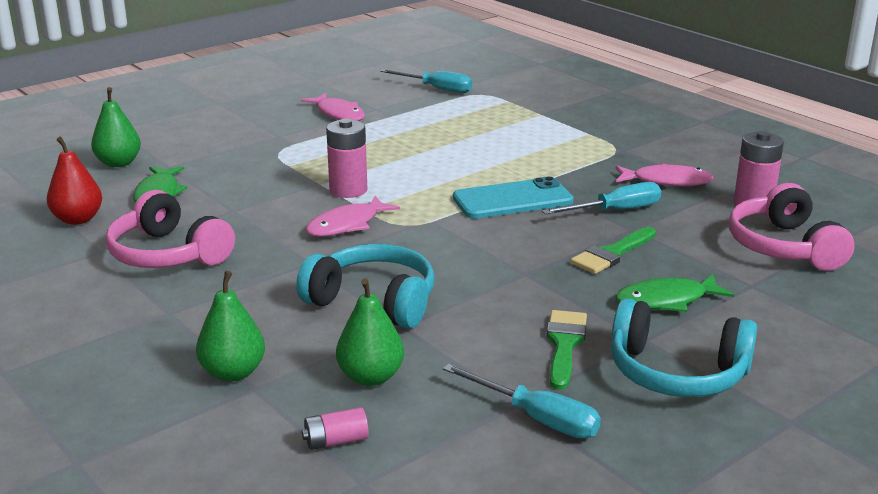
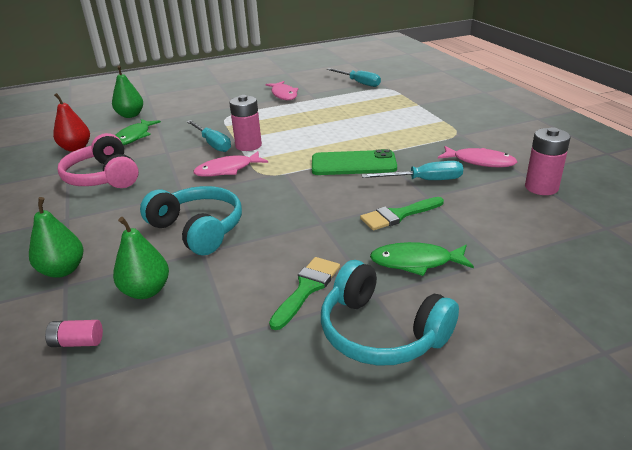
camera: 20 degrees right, 5 degrees up
turquoise screwdriver [443,364,601,438] -> turquoise screwdriver moved to [187,120,231,152]
turquoise phone [453,176,574,219] -> green phone [312,149,397,175]
pink headphones [729,183,855,271] -> none

